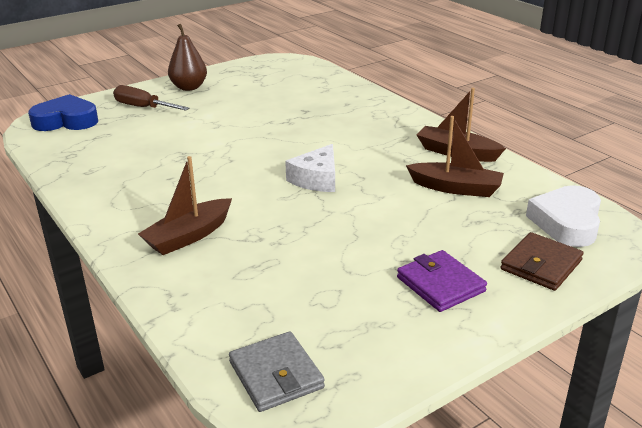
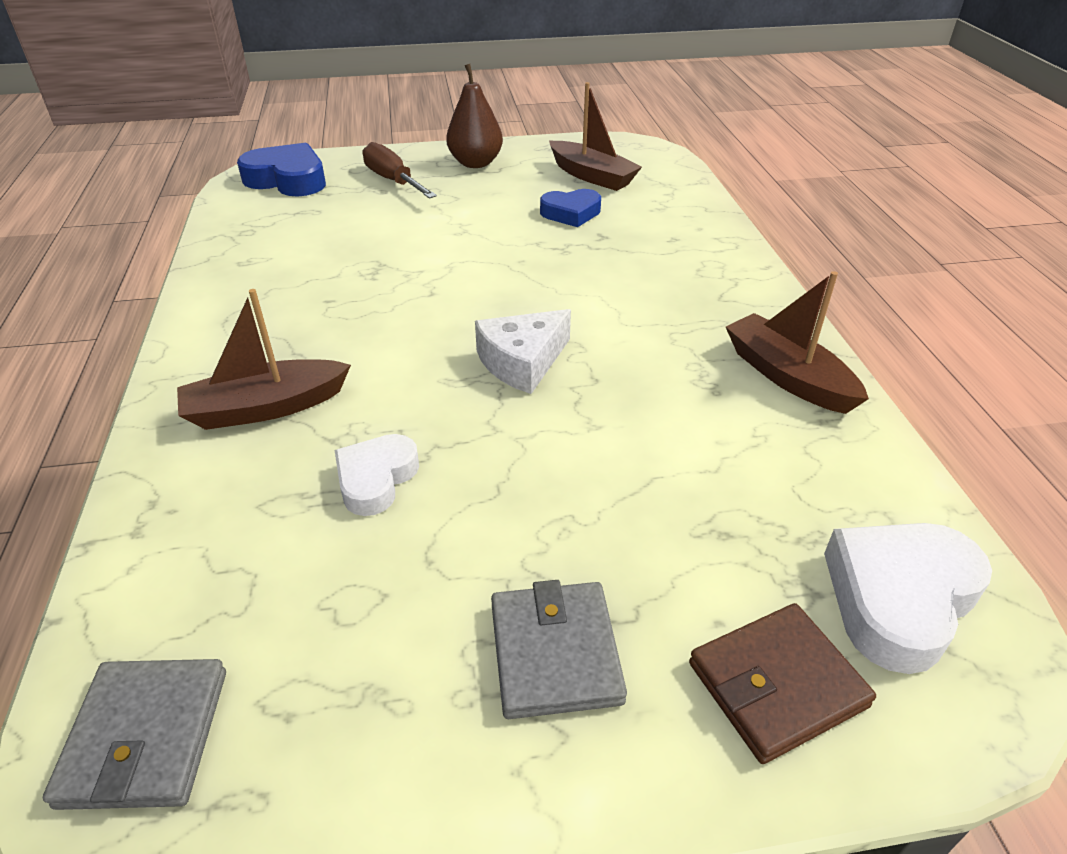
camera: 25 degrees right, 10 degrees up
purple wallet [397,250,487,312] -> grey wallet [491,580,627,719]
brown boat [406,116,504,197] -> brown boat moved to [549,82,642,191]
none -> white heart [335,434,419,516]
none -> blue heart [540,189,601,227]

